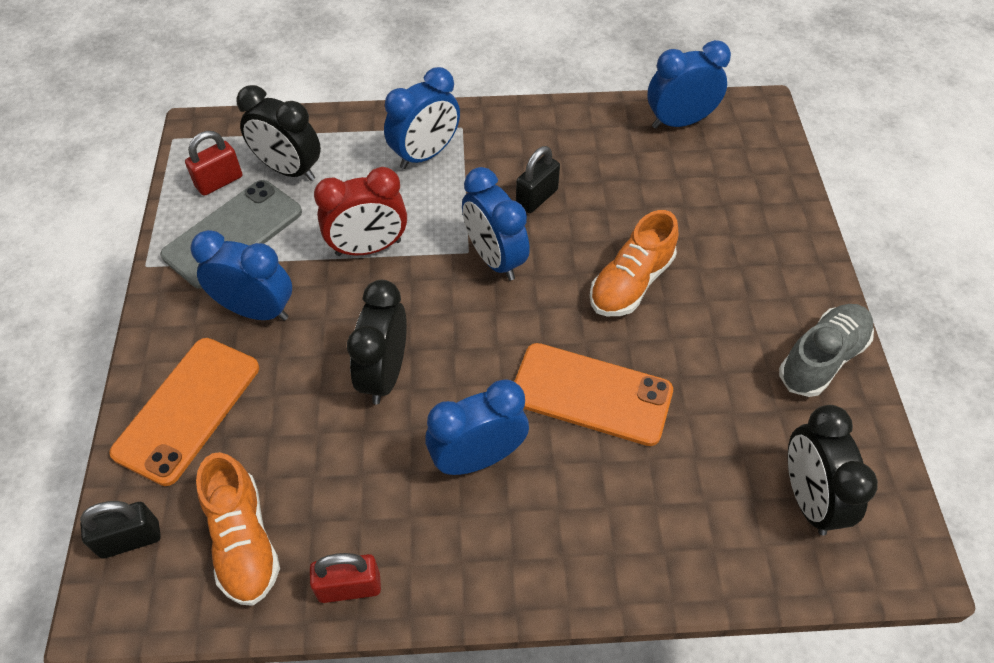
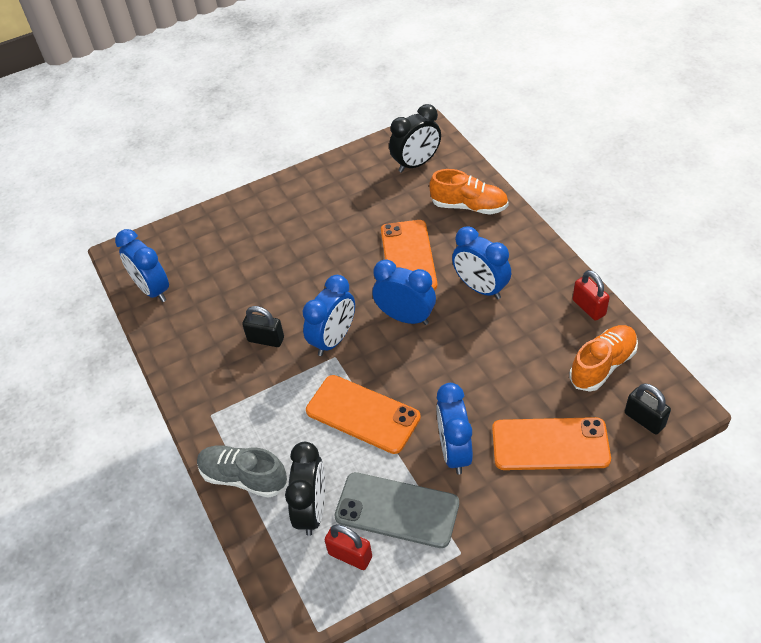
camera: 110 degrees left, 5 degrees down
red clock [314,167,407,256] -> orange phone [306,375,421,454]
black clock [347,280,407,404] -> none
blue clock [384,67,460,169] -> blue clock moved to [373,260,436,325]
orange shoe [590,210,678,316] -> orange shoe moved to [429,169,509,215]
grey shoe [779,304,874,397] -> grey shoe moved to [197,445,287,498]

